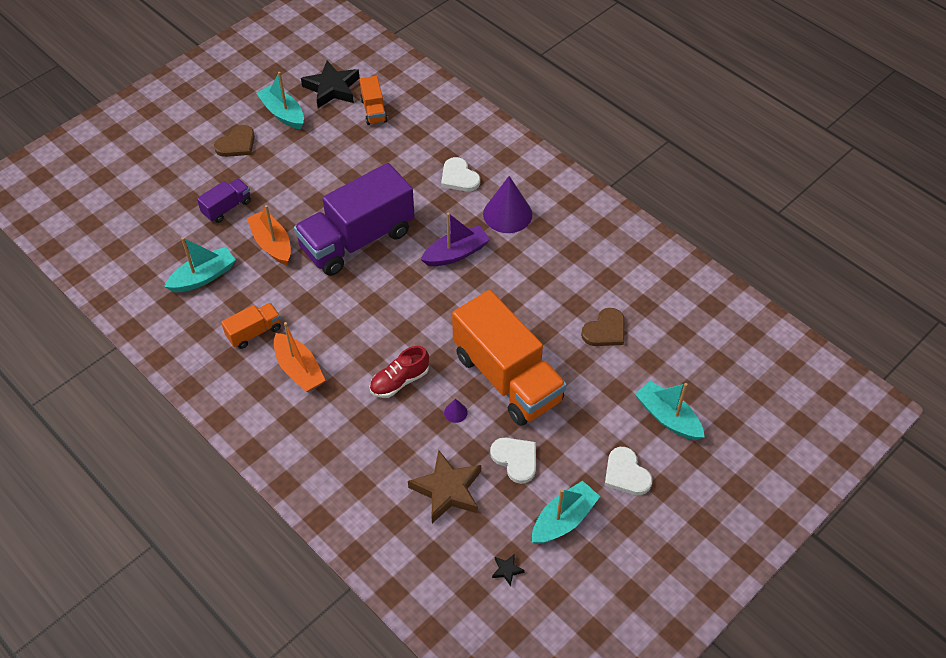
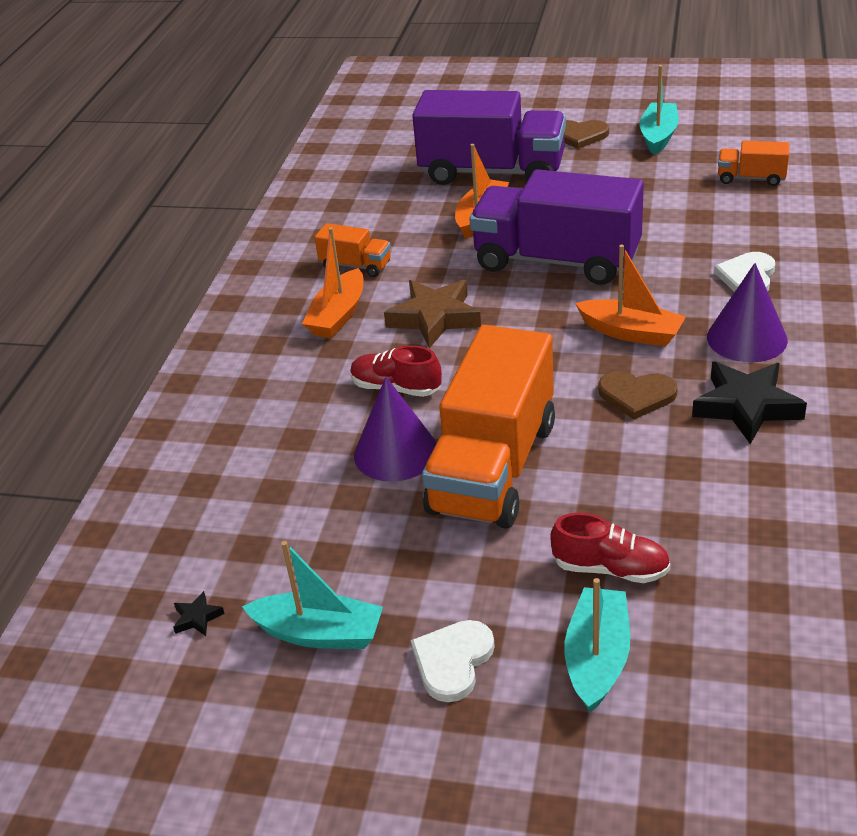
camera: 60 degrees right, 15 degrees down
turquoise boat [164,237,236,292] -> none
purple truck [197,178,251,223] -> purple truck [412,90,566,185], size x2.23
black star [301,61,359,108] -> black star moved to [692,362,807,444]
orange truck [360,76,388,125] -> orange truck turned 60 degrees clockwise [718,141,789,186]
brown star [408,450,481,523] -> brown star moved to [384,280,481,348]
purple boat [421,212,490,266] -> orange boat [575,245,686,347]
purple cone [444,398,468,423] -> purple cone [354,377,436,482], size x2.38
white heart [490,438,536,484] -> none
brown heart [581,308,625,346] -> brown heart moved to [598,371,677,420]
none -> red shoe [550,513,670,583]

